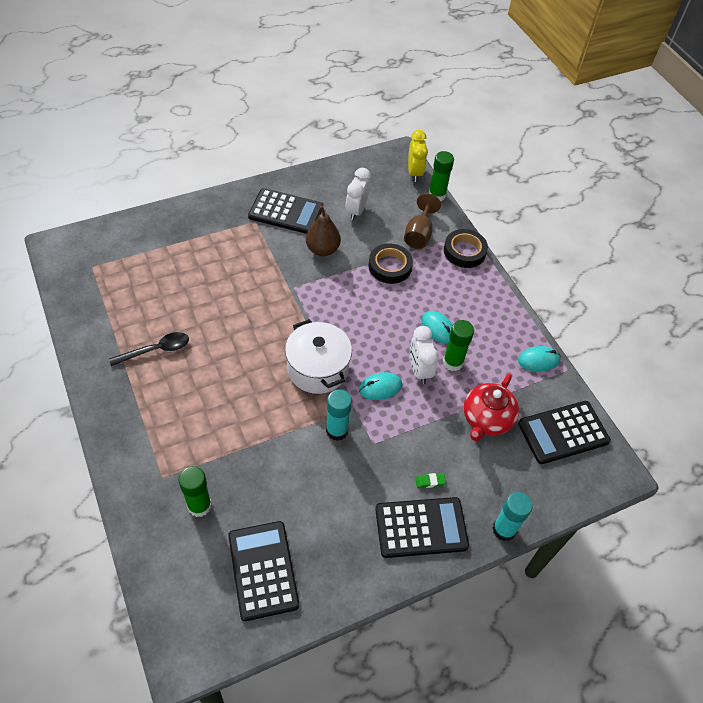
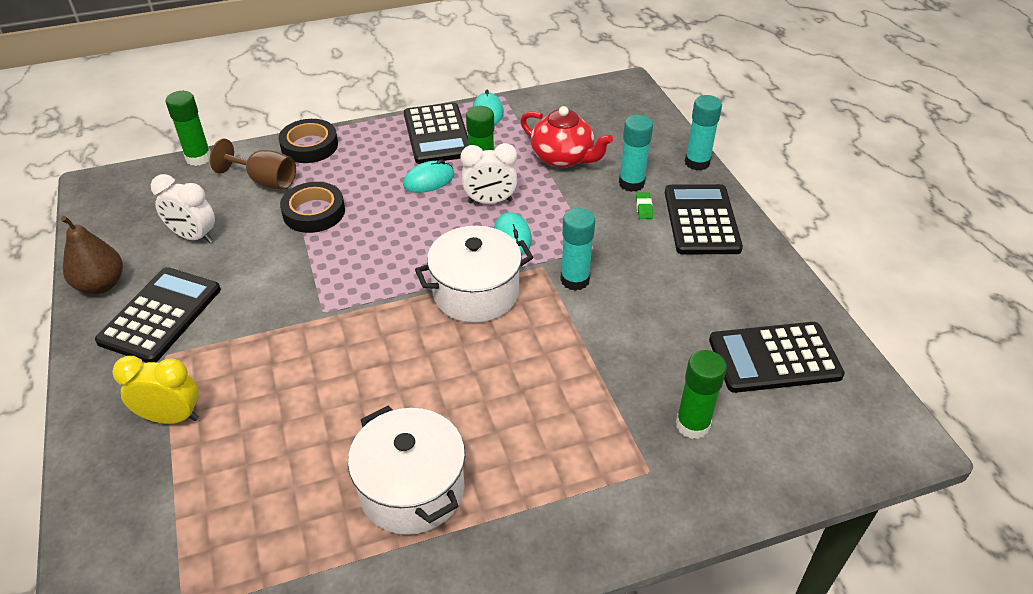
camera: 80 degrees left, 10 degrees down
black spoon [109,332,189,366] -> white pot [348,406,465,535]
brown pear [306,206,341,256] -> brown pear moved to [61,216,123,294]
yellow clock [408,130,428,182] -> yellow clock moved to [112,356,199,424]
black calculator [518,401,611,464] -> black calculator moved to [404,102,469,164]
none -> turquoise glue stick [619,115,653,192]

